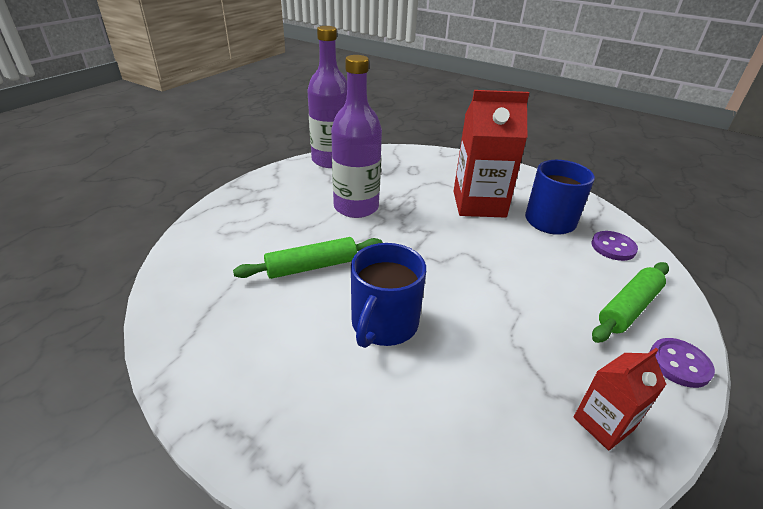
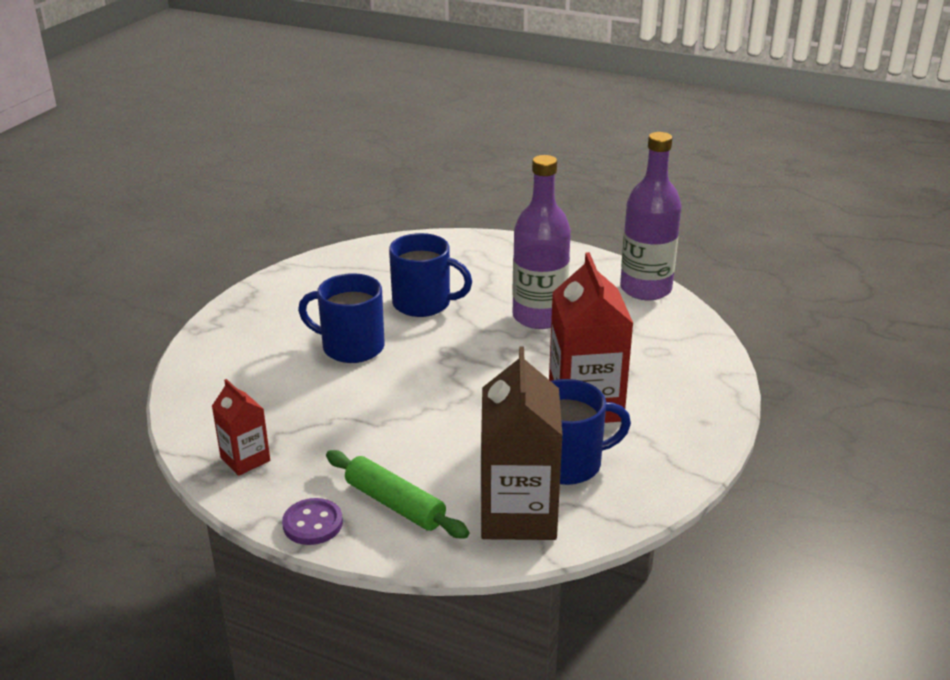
camera: 85 degrees right, 5 degrees down
green rolling pin [233,237,383,279] -> blue mug [389,233,472,317]
purple button [591,231,638,261] -> brown carton [481,346,563,540]

